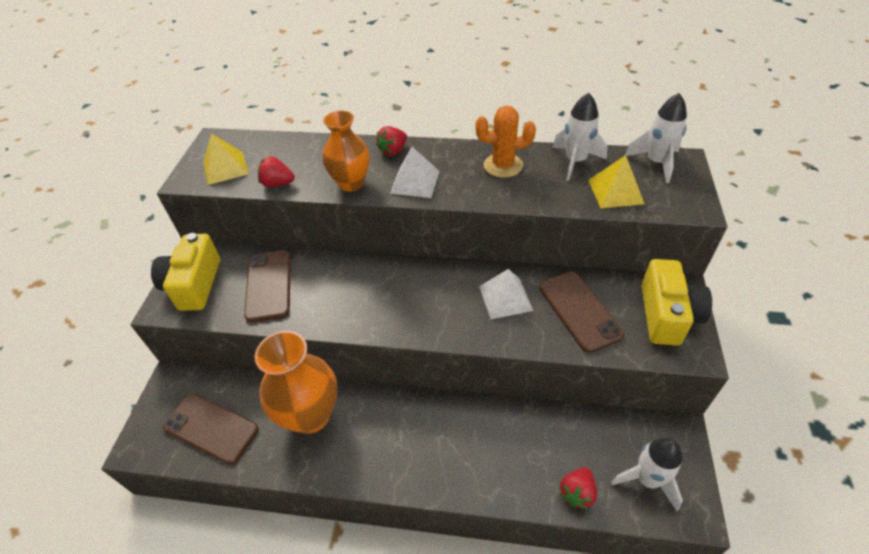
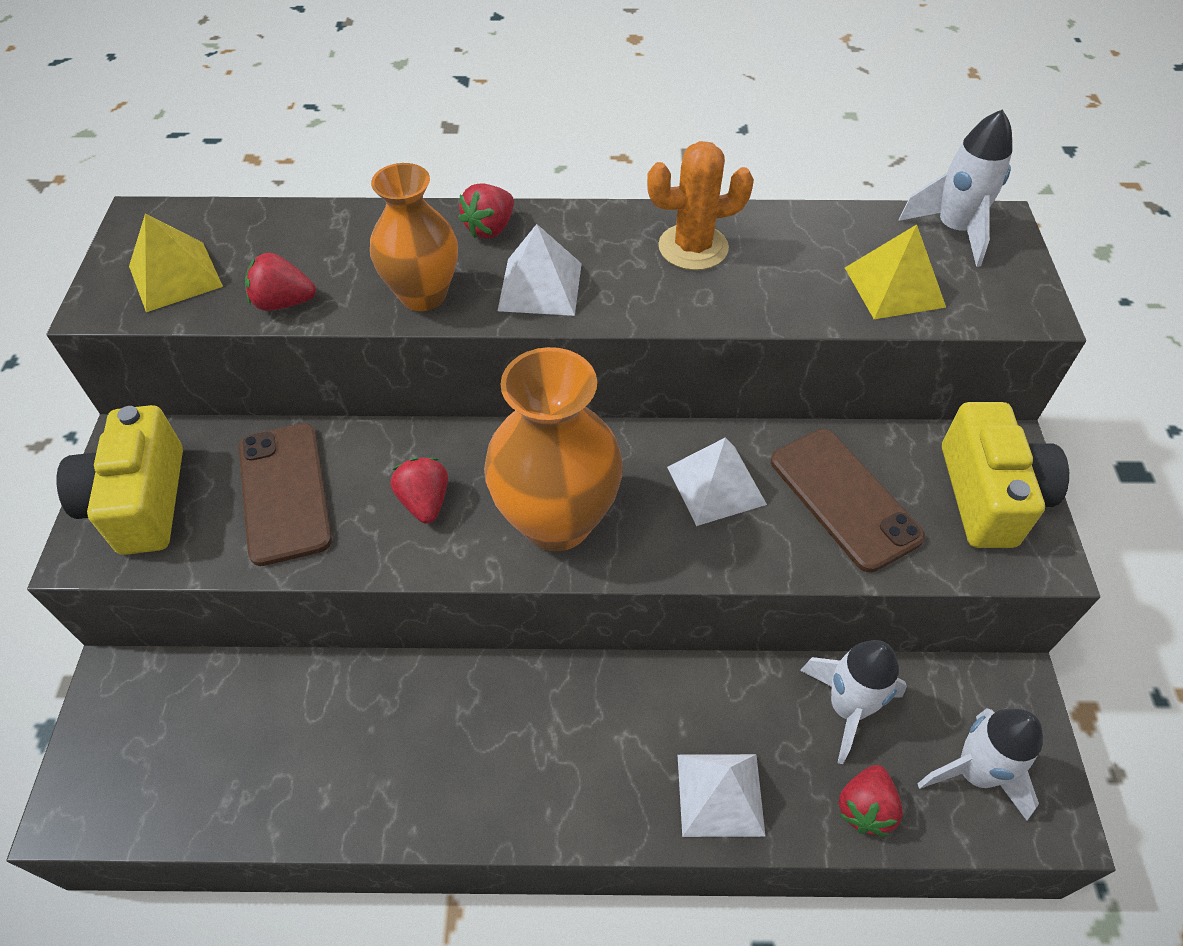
camera: 10 degrees left, 5 degrees up
brown phone [163,394,259,465] -> none
orange vase [255,330,337,434] -> orange vase moved to [484,347,623,551]
white rocket [552,93,608,181] -> white rocket moved to [800,640,907,764]
none -> red strawberry [391,458,448,523]
none -> white pyramid [678,754,766,837]

